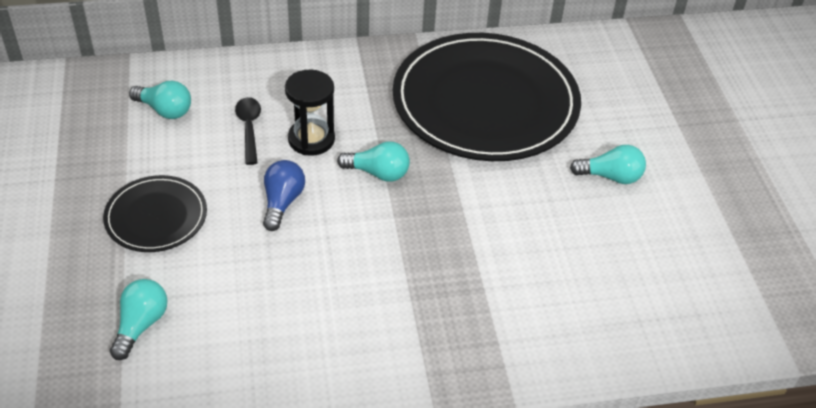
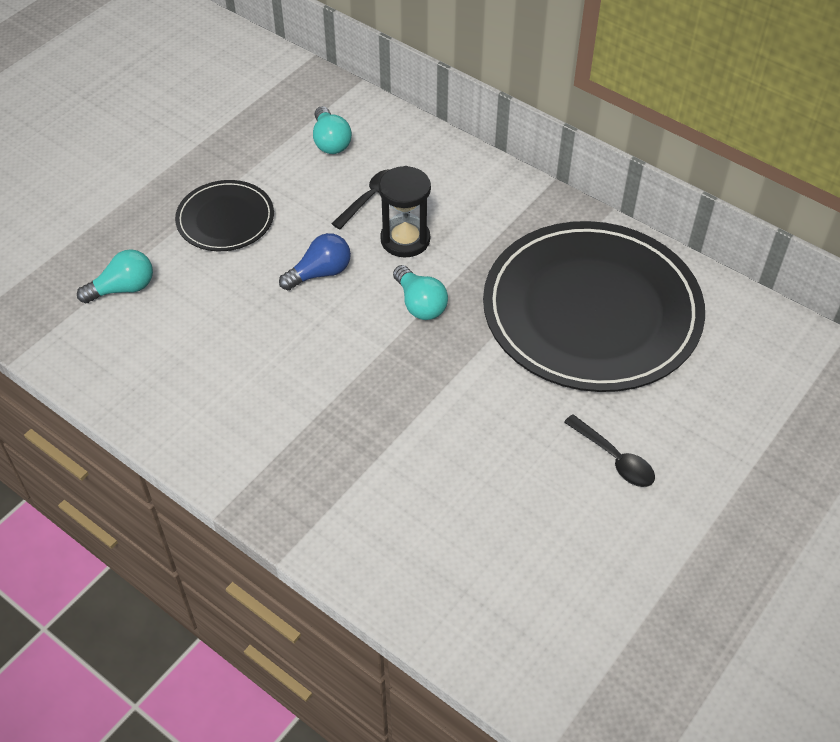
camera: 50 degrees right, 5 degrees up
turquoise light bulb [570,145,646,184] -> black spoon [564,414,655,487]

